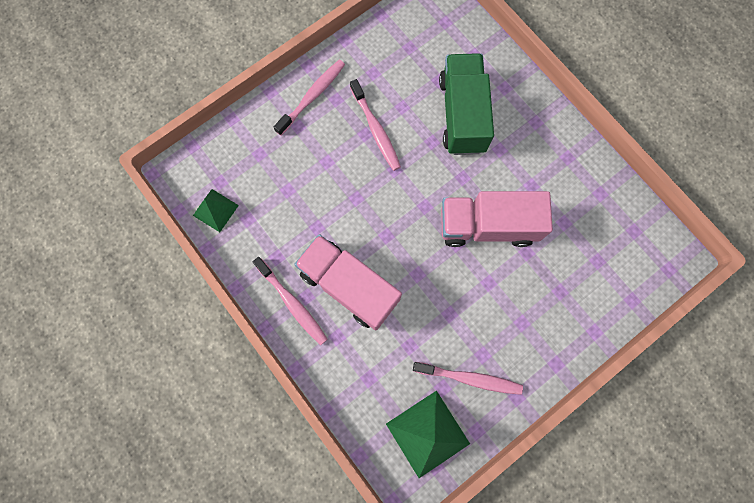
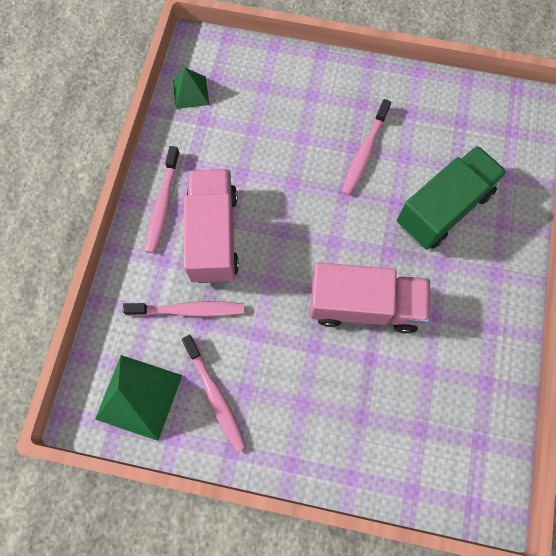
camera: 50 degrees right, 5 degrees down
pink toothbrush [274,60,345,135] -> pink toothbrush moved to [123,301,244,317]
pink truck [441,191,553,247] -> pink truck turned 135 degrees clockwise [310,262,430,334]

